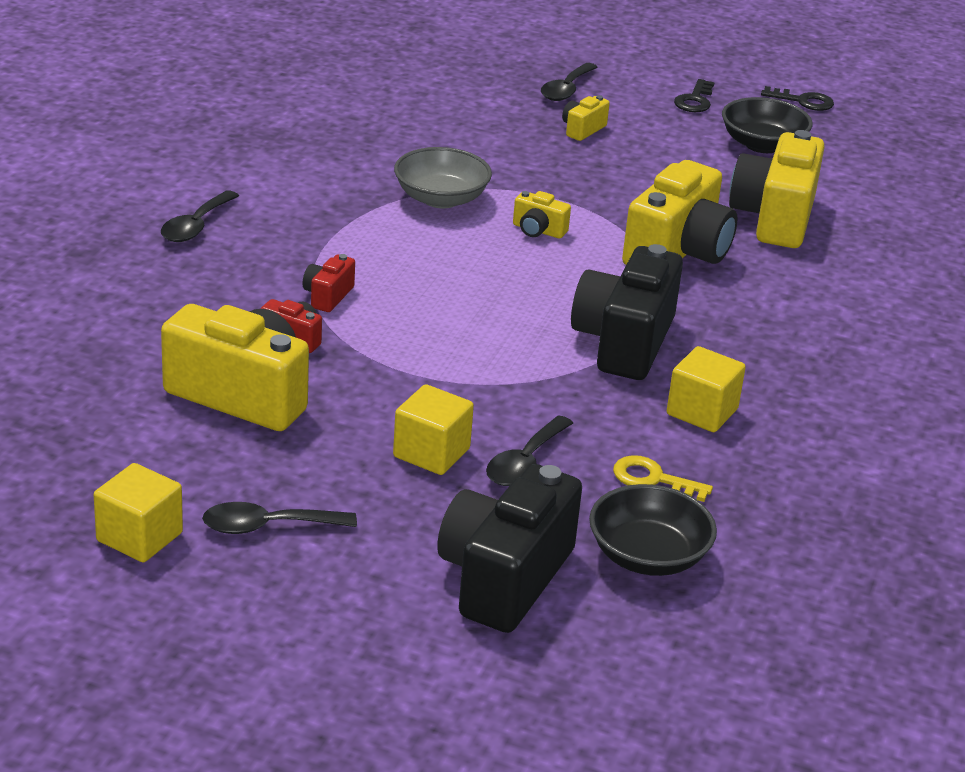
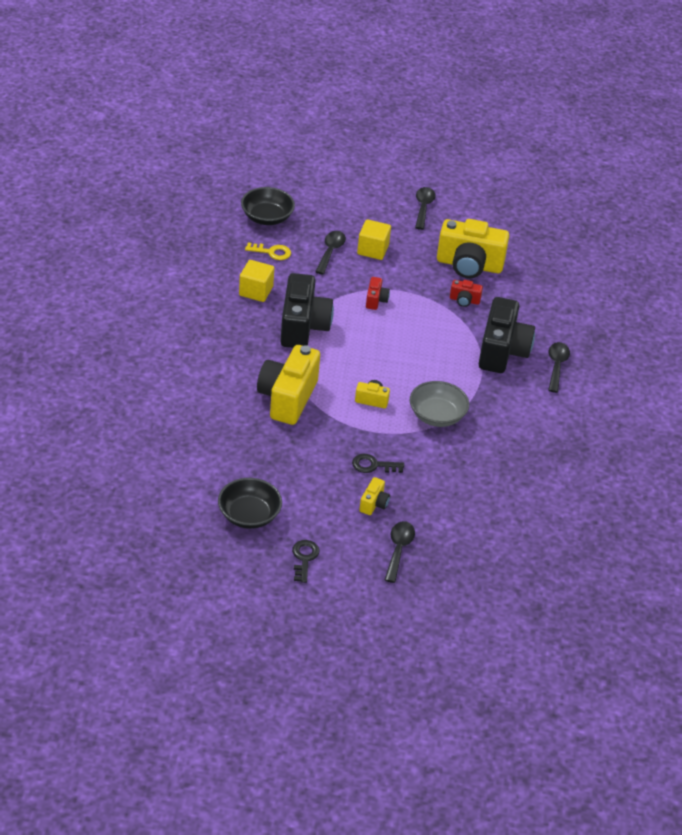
camera: 165 degrees right, 10 degrees up
yellow cube [94,463,183,562] -> none
black spoon [202,502,357,534] -> black spoon turned 60 degrees counterclockwise [415,187,436,230]
red camera [303,254,355,312] -> red camera moved to [366,277,390,310]
black camera [437,464,582,633] -> black camera moved to [479,297,535,373]
yellow camera [729,130,825,248] -> none
black key [761,86,834,111] -> black key moved to [352,454,404,473]

